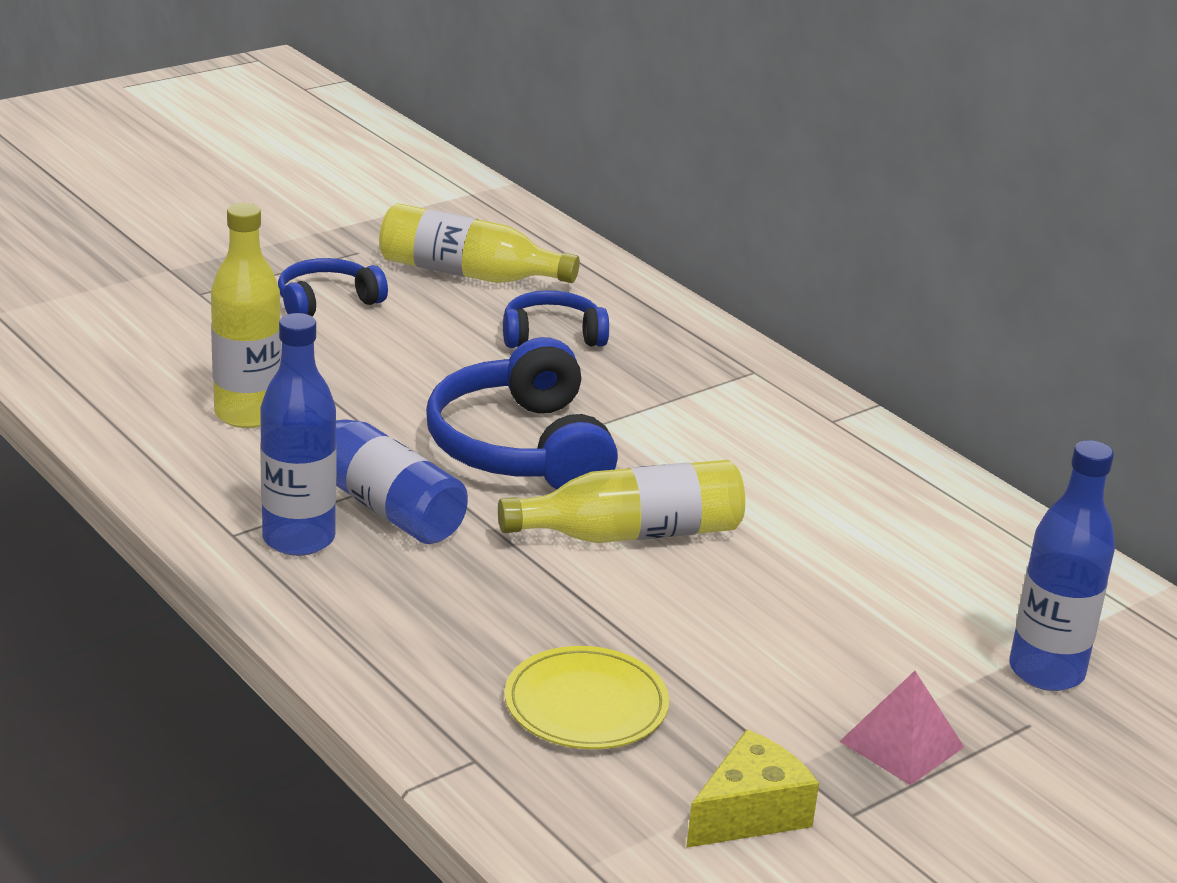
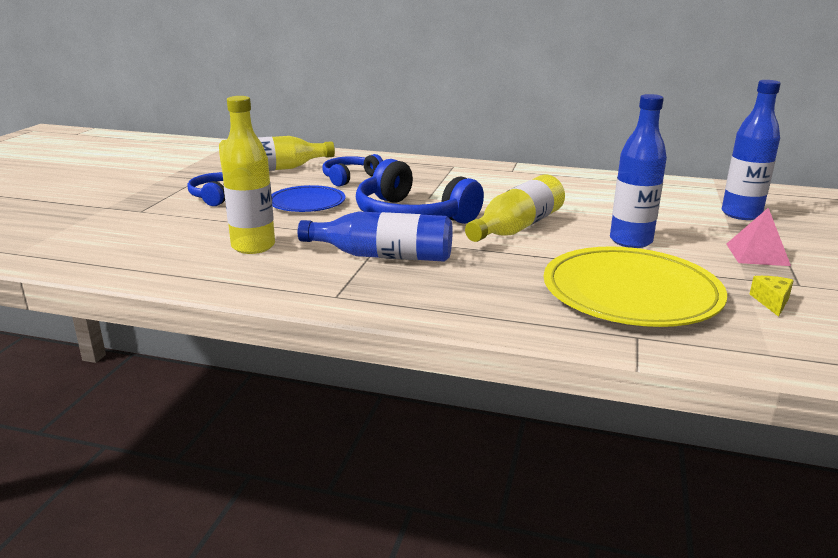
camera: 35 degrees left, 5 degrees down
blue bottle [260,313,337,556] -> blue bottle moved to [610,94,667,248]
yellow plate [505,646,669,749] -> yellow plate [544,246,727,327], size x1.72
yellow cheese [686,729,819,848] -> yellow cheese [750,276,794,317], size x0.61
none -> blue plate [271,185,346,212]

